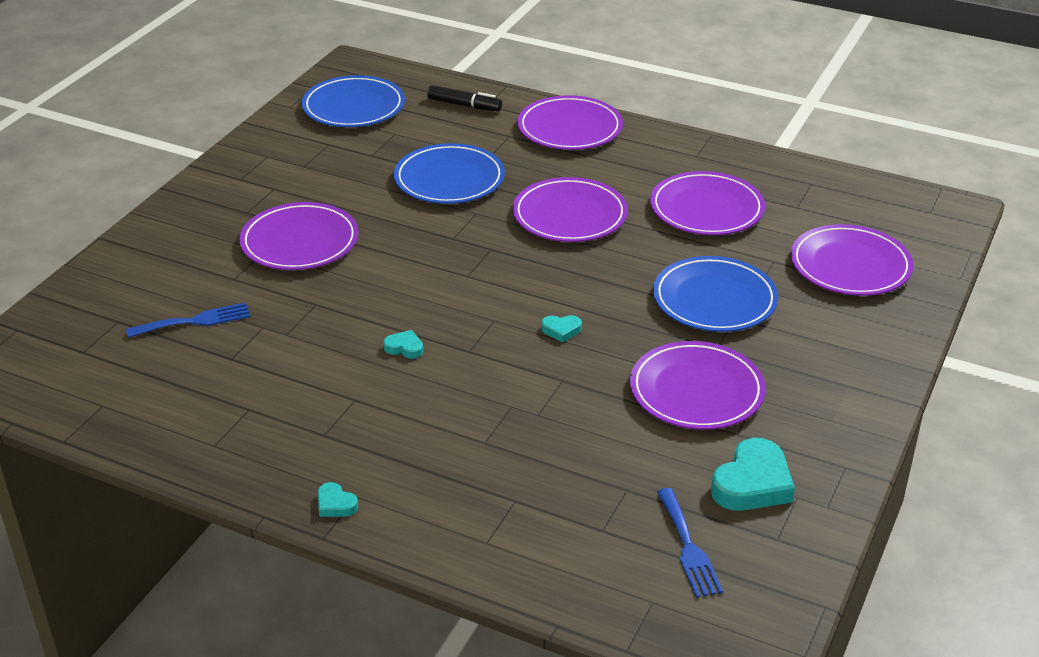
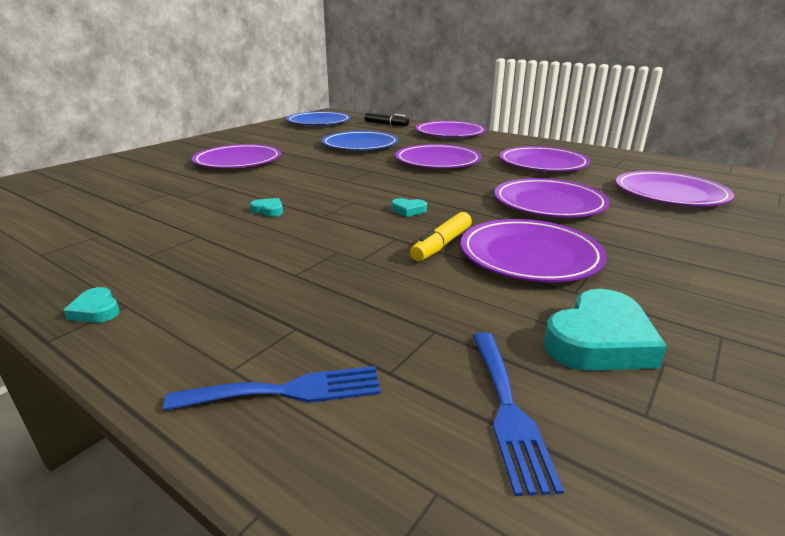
camera: 10 degrees right, 10 degrees down
blue fork [126,303,250,338] -> blue fork moved to [163,366,381,411]
blue plate [653,256,778,332] -> purple plate [494,178,609,218]
none -> yellow marker [410,212,472,261]

